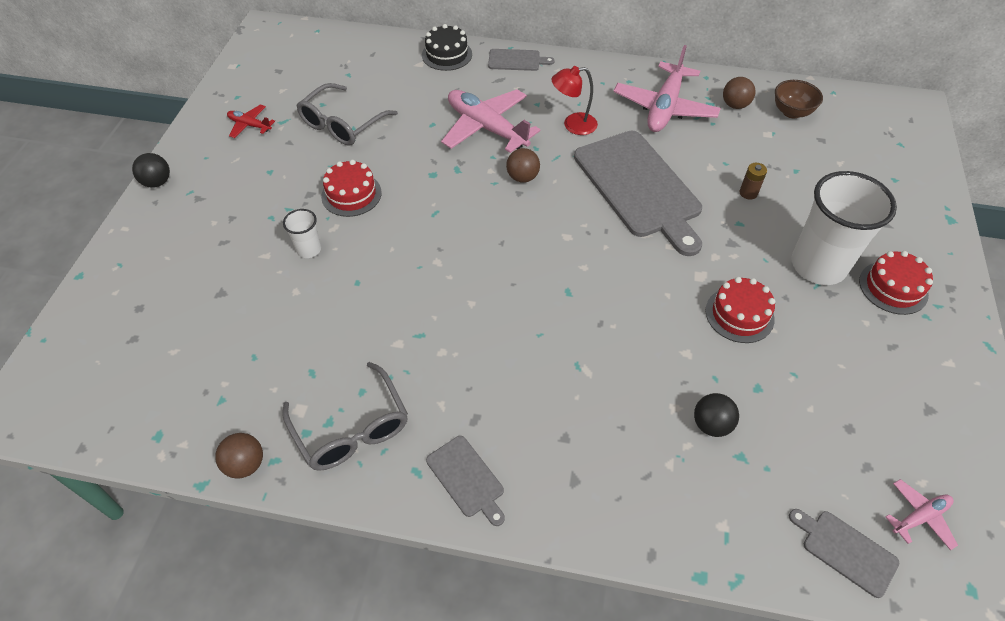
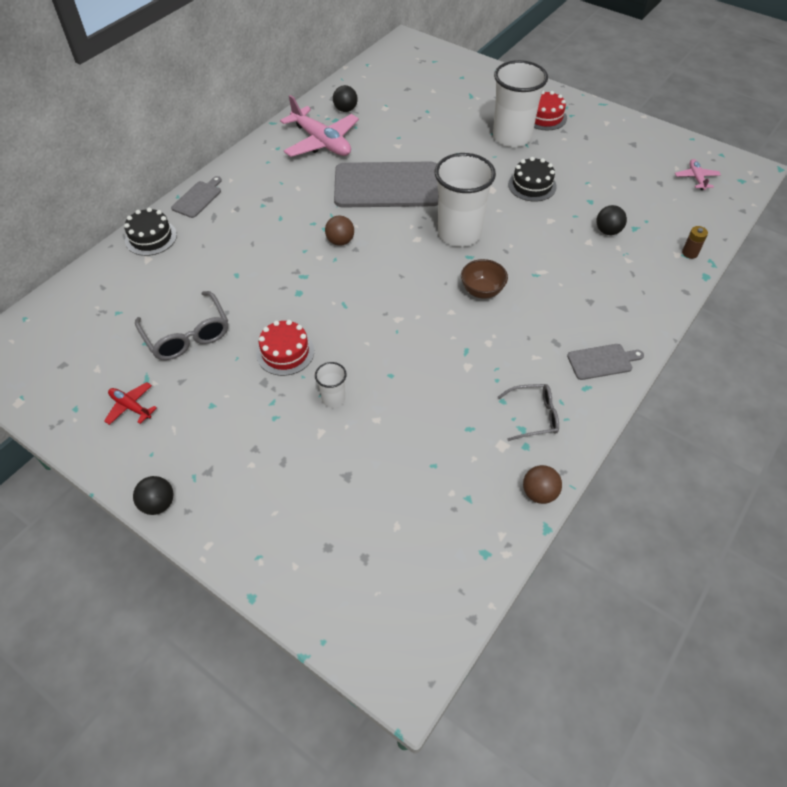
camera: 65 degrees left, 0 degrees up
red plane [227,104,275,138] -> red plane turned 75 degrees clockwise [104,382,157,425]
grey glasses [282,362,408,471] -> grey glasses [498,384,559,441], size x0.66
pink plane [441,89,540,153] -> none
red lamp [552,66,598,135] -> none
red cake [705,277,775,343] -> black cake [508,157,557,202]
brown ball [723,77,755,109] -> black ball [333,85,358,112]
brown battery [739,163,767,200] -> brown battery moved to [682,226,708,259]
brown bowl [775,80,823,119] -> brown bowl moved to [461,259,508,299]
grey cutting board [789,509,899,598] -> none
none -> white cup [435,153,496,247]

